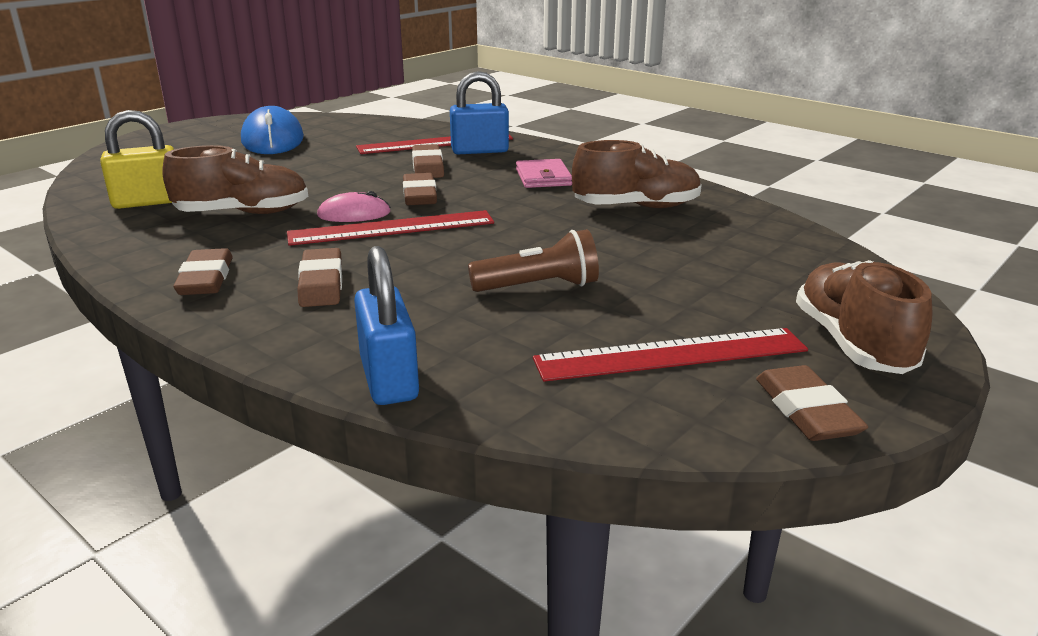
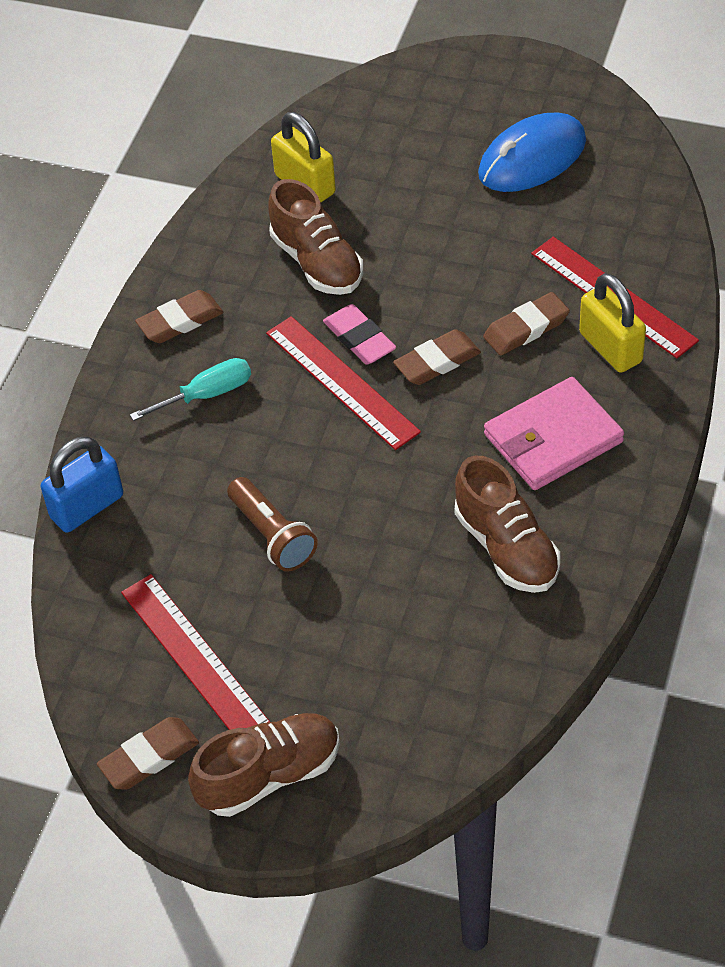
camera: 70 degrees right, 25 degrees up
brown eraser [297,248,342,307] -> turquoise screwdriver [130,358,251,421]
pink mouse [317,191,391,222] -> pink eraser [323,304,396,364]
blue padlock [450,71,509,154] -> yellow padlock [579,273,646,372]
pink wallet [516,159,572,188] -> pink wallet [484,377,624,490], size x1.57

